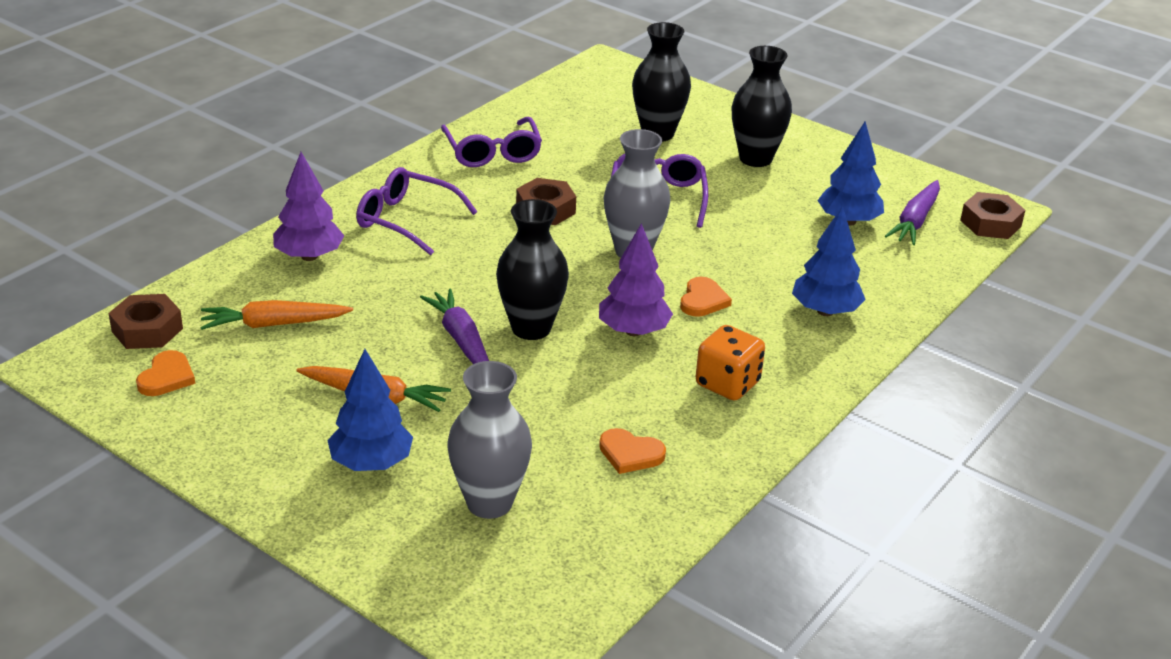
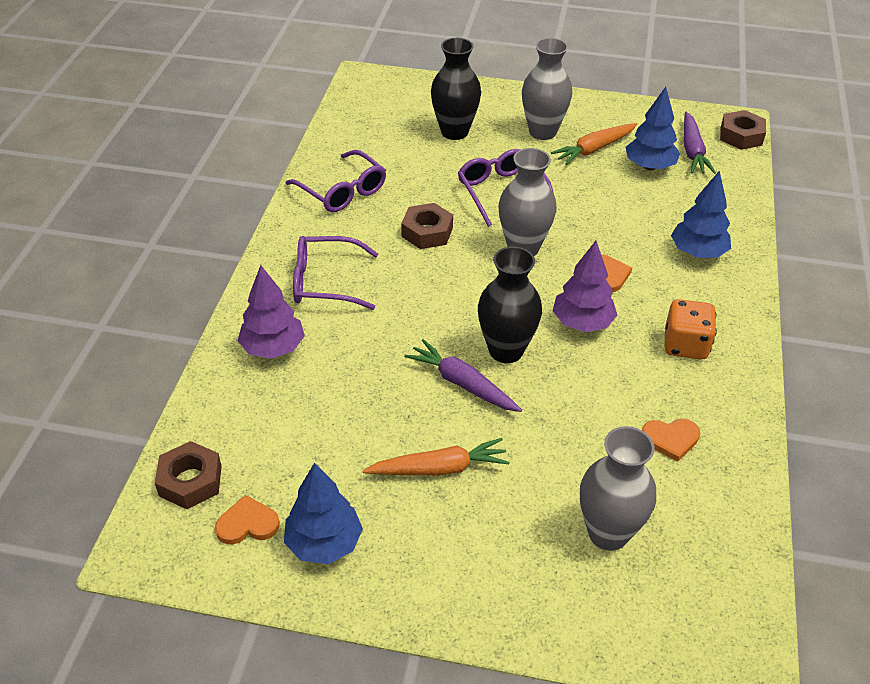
camera: 25 degrees left, 10 degrees up
orange heart [136,350,195,396] -> orange heart turned 90 degrees counterclockwise [215,495,280,544]
orange carrot [200,300,353,330] -> orange carrot moved to [551,123,637,165]
blue tree [327,349,413,471] -> blue tree moved to [284,463,363,564]
black vase [732,46,792,167] -> grey vase [522,38,572,140]

